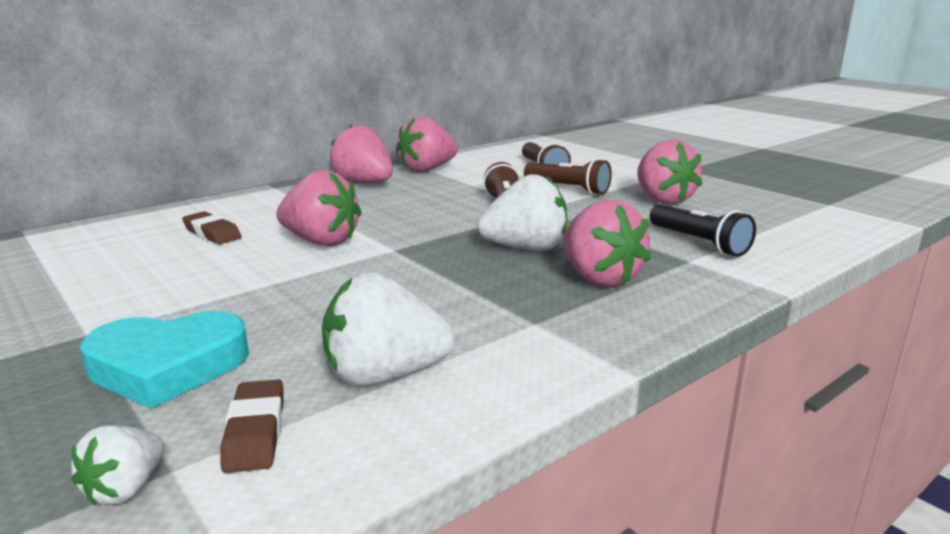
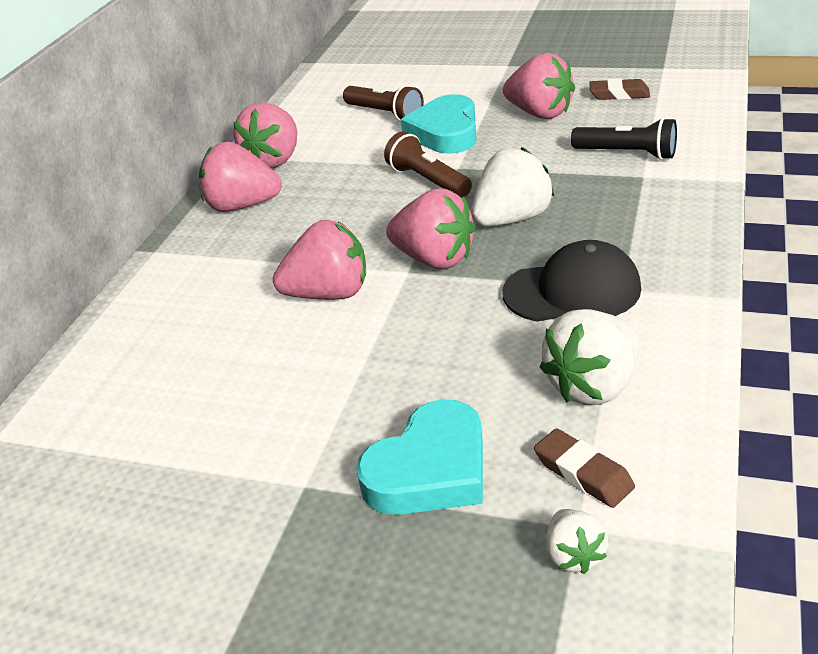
camera: 30 degrees left, 15 degrees up
brown eraser [182,211,242,244] -> brown eraser moved to [589,78,650,100]
brown flashlight [524,158,612,195] -> turquoise heart [401,94,477,153]
pink strawberry [563,200,651,287] -> pink strawberry moved to [386,189,476,269]
none -> black cap [502,240,641,322]

